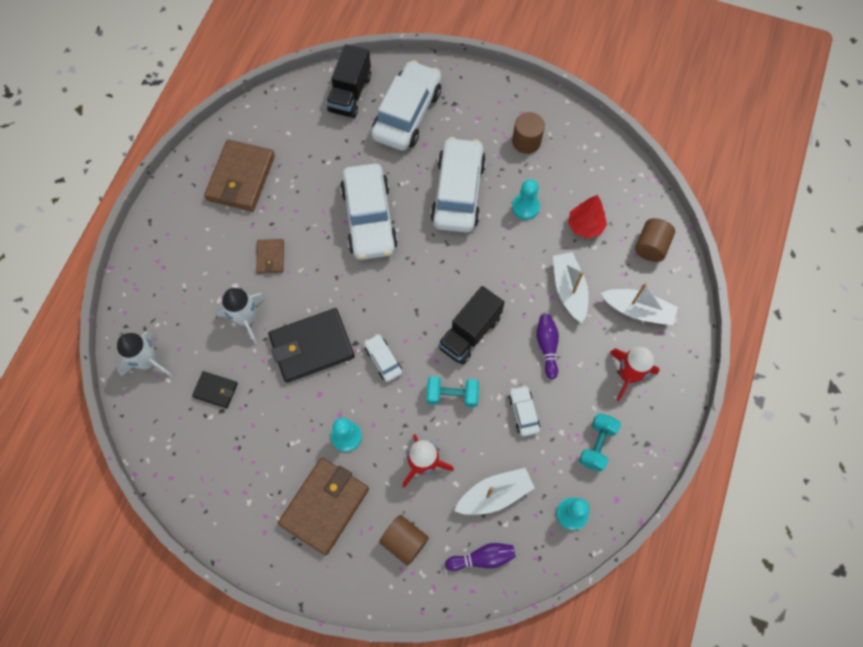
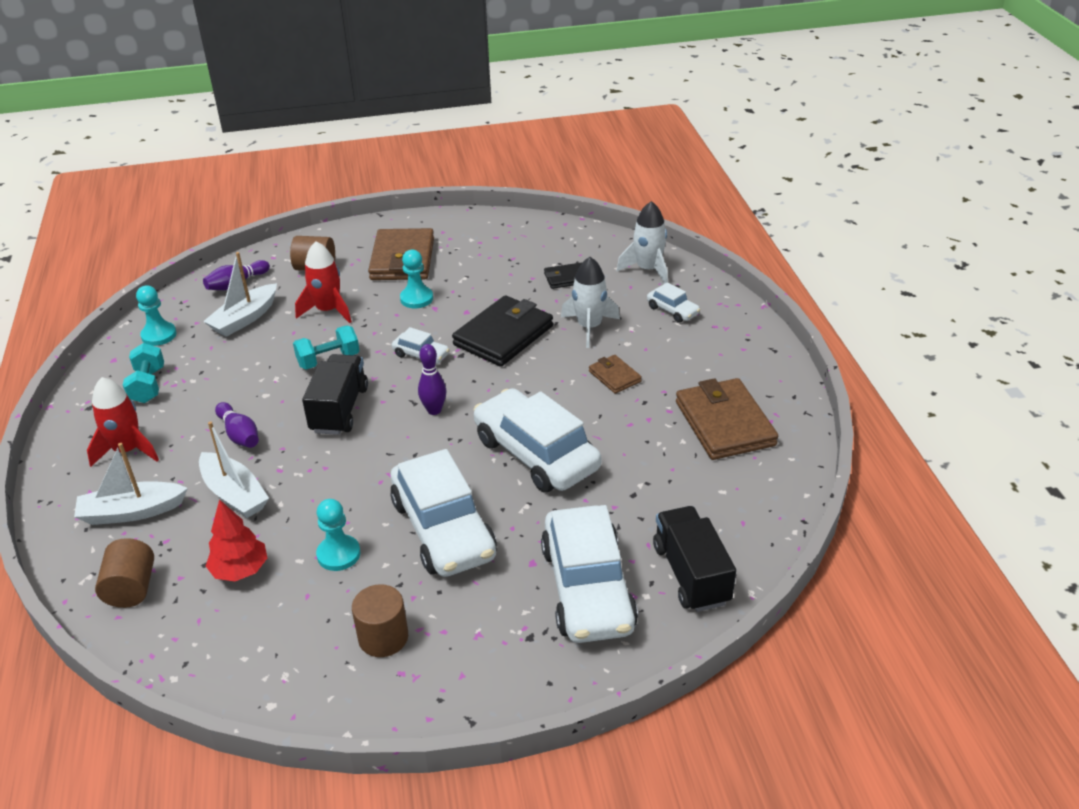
camera: 150 degrees right, 30 degrees down
white car [508,385,540,436] -> white car moved to [647,282,700,323]
none -> purple bowling pin [418,344,447,415]

